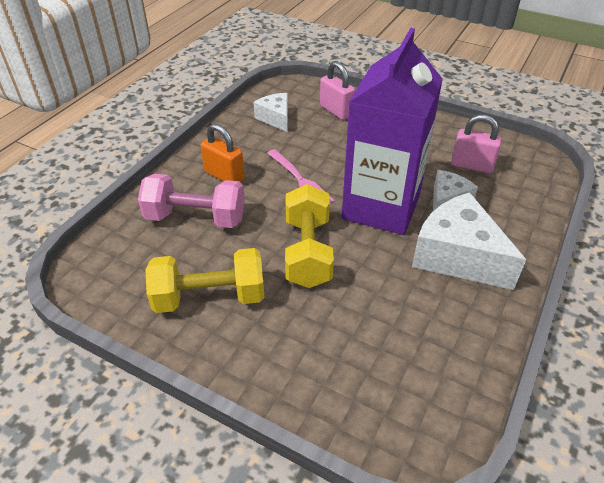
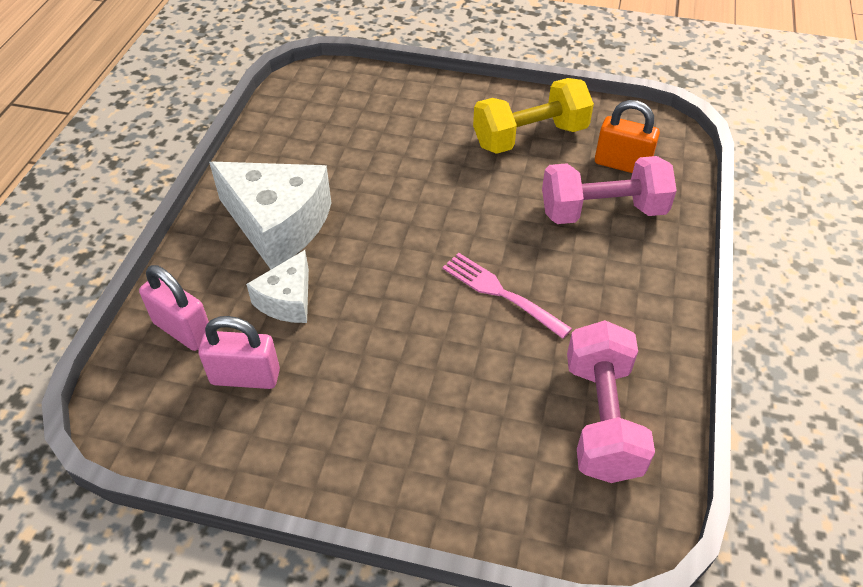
camera: 165 degrees right, 5 degrees up
orange padlock [200,124,245,182] -> orange padlock moved to [595,100,660,173]
white cheese [253,93,288,132] -> pink dumbbell [567,320,655,483]
yellow dumbbell [285,184,334,288] -> none
pink padlock [320,61,355,120] -> pink padlock moved to [139,265,209,351]
purple carton [342,28,443,235] -> none

